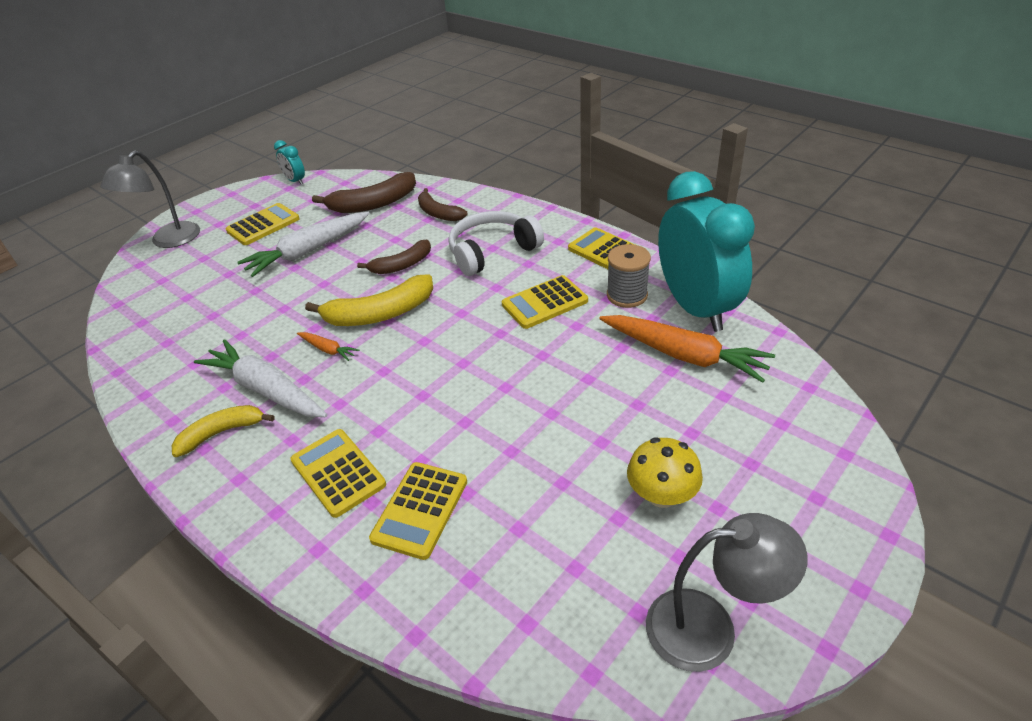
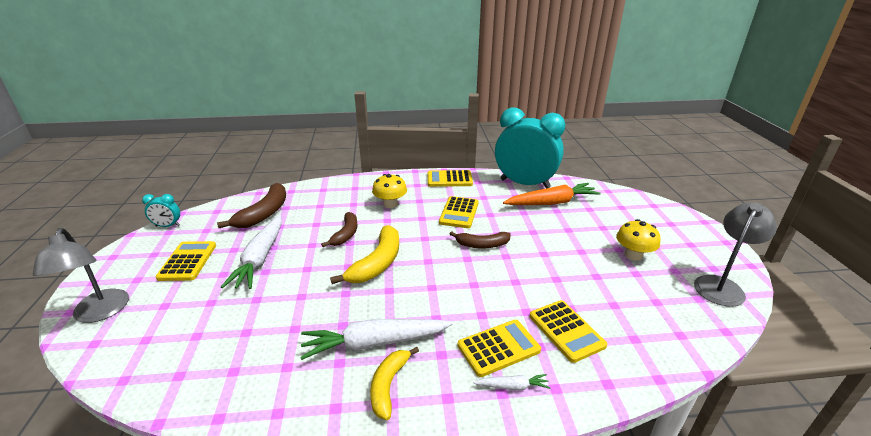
camera: 50 degrees left, 10 degrees down
yellow calculator [290,429,386,518] -> yellow calculator turned 150 degrees clockwise [458,320,541,377]
orange carrot [297,332,359,361] -> none
brown banana [418,188,468,221] -> brown banana moved to [450,231,511,248]
white headphones [448,211,544,276] -> yellow mushroom [372,174,407,208]
grey spool [607,244,651,308] -> none
none -> white carrot [473,374,551,390]

